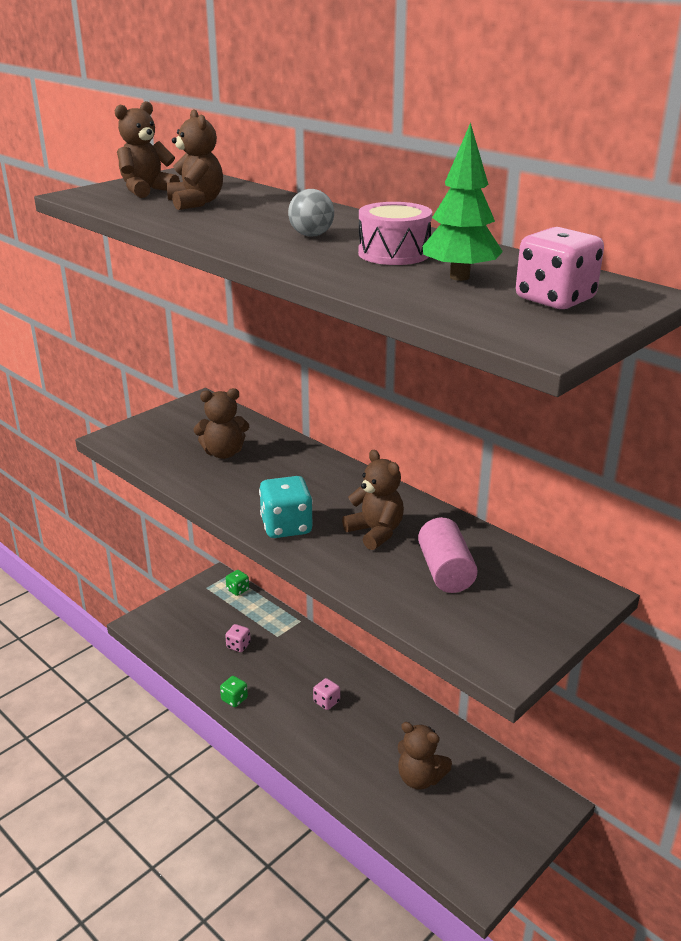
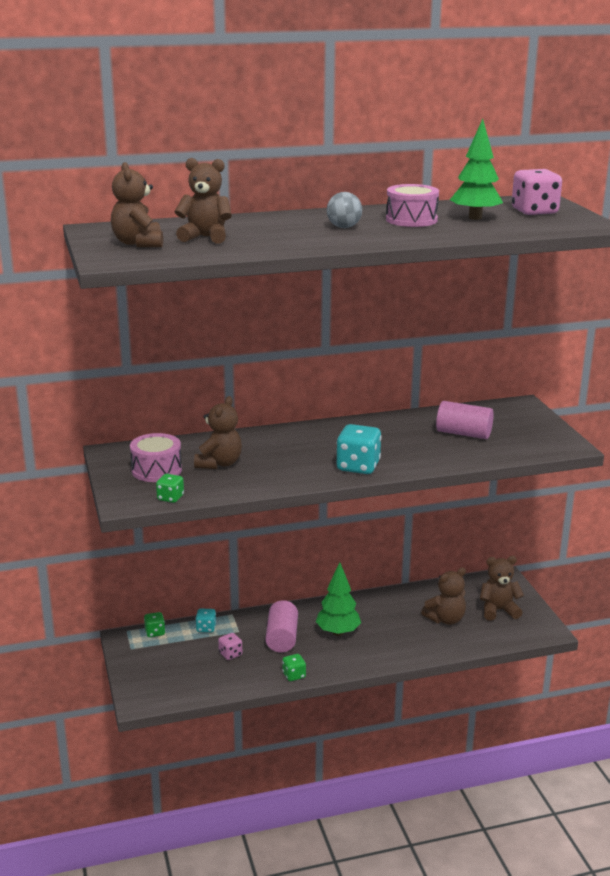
camera: 60 degrees left, 5 degrees down
pink dice [313,678,340,710] -> green tree [316,562,361,636]
brown teddy bear [342,450,404,550] -> brown teddy bear moved to [480,556,524,621]
none -> pink drum [130,433,182,482]
none -> green dice [156,474,184,503]
none -> turquoise dice [195,609,216,632]
none -> pink cylinder [266,600,298,653]

